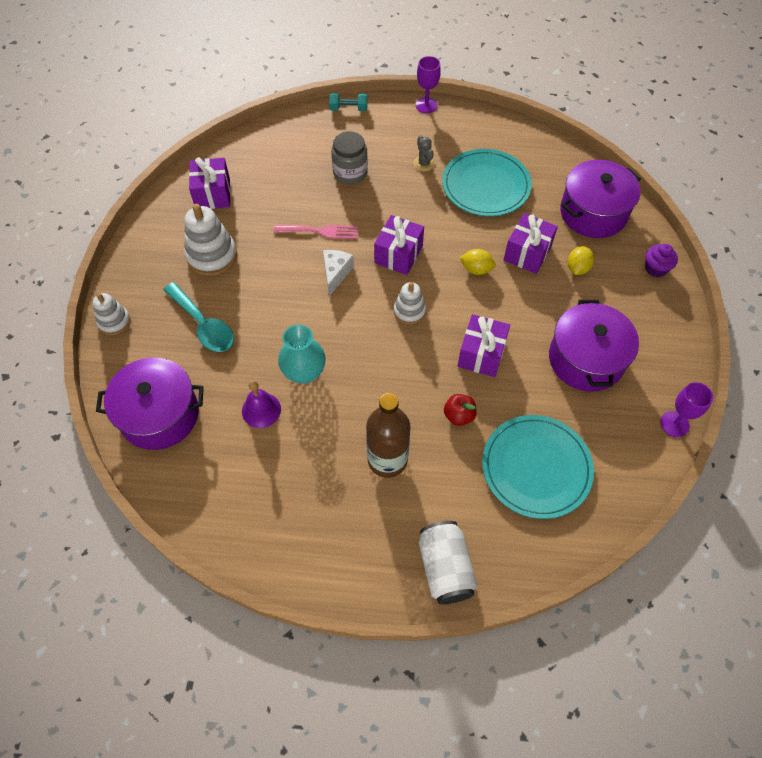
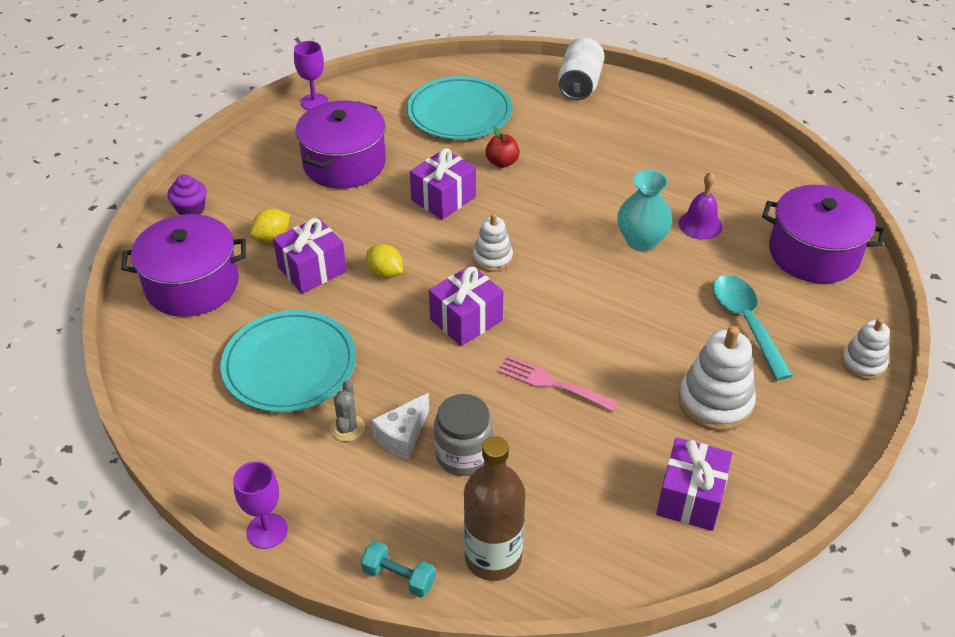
camera: 155 degrees left, 15 degrees down
white cheese [323,250,354,296] -> white cheese moved to [371,393,429,460]
brown bottle [366,393,410,478] -> brown bottle moved to [464,436,525,581]

